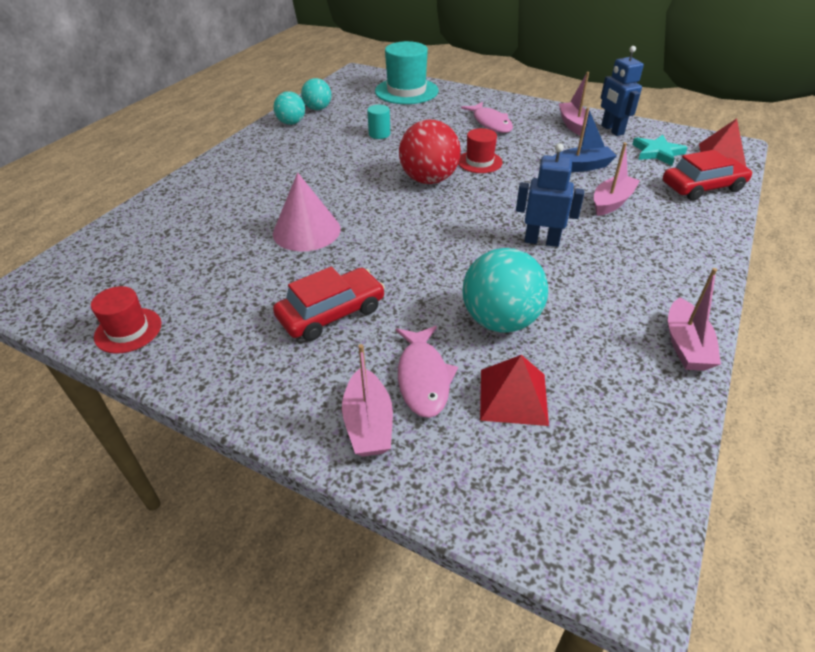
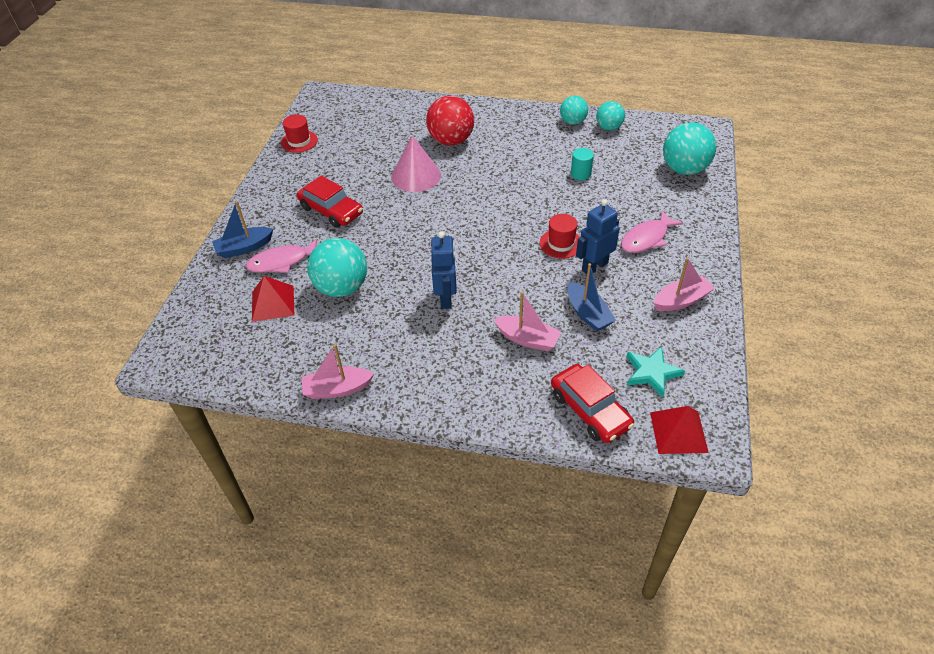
camera: 75 degrees right, 5 degrees up
pink boat [342,344,393,457] -> blue boat [212,201,273,258]
turquoise hat [375,41,438,104] -> turquoise ball [663,122,716,175]
red ball [399,120,461,184] -> red ball moved to [426,95,474,146]
blue robot [601,46,644,136] -> blue robot moved to [576,199,620,274]

